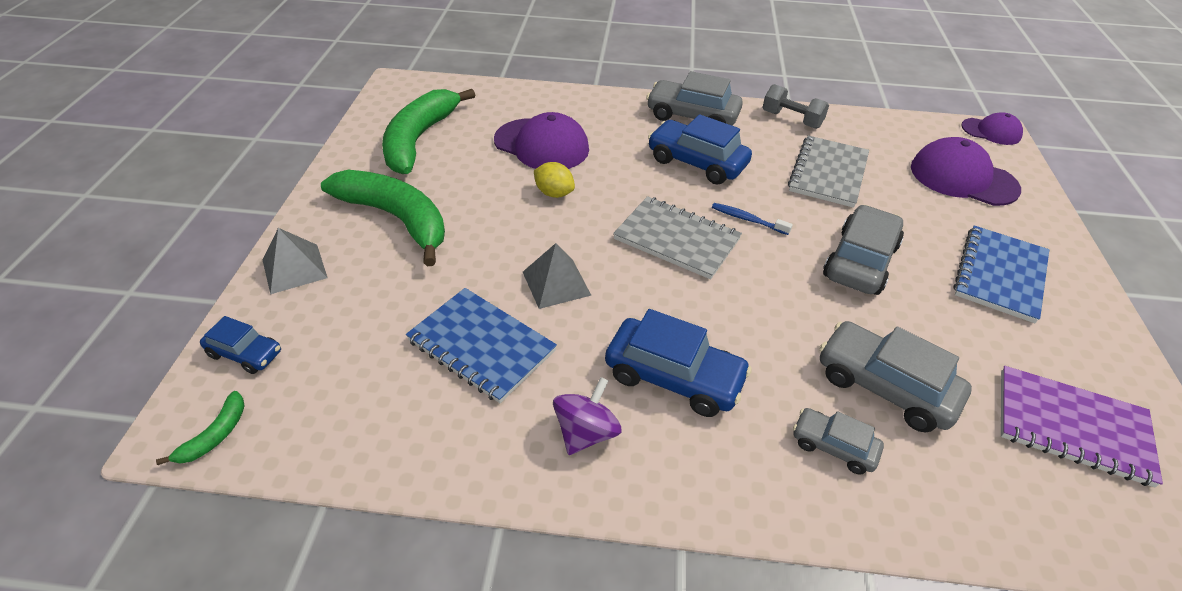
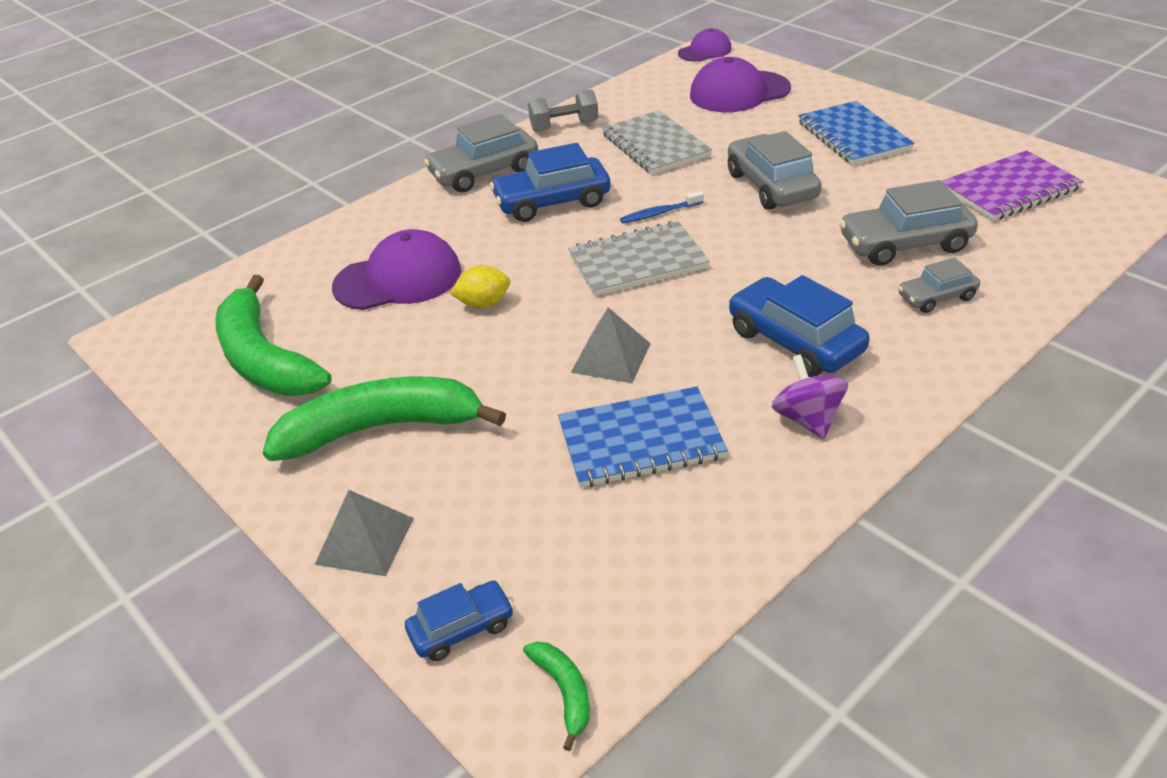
camera: 45 degrees left, 5 degrees down
blue car [605,309,752,417] -> blue car turned 105 degrees counterclockwise [729,275,870,377]

